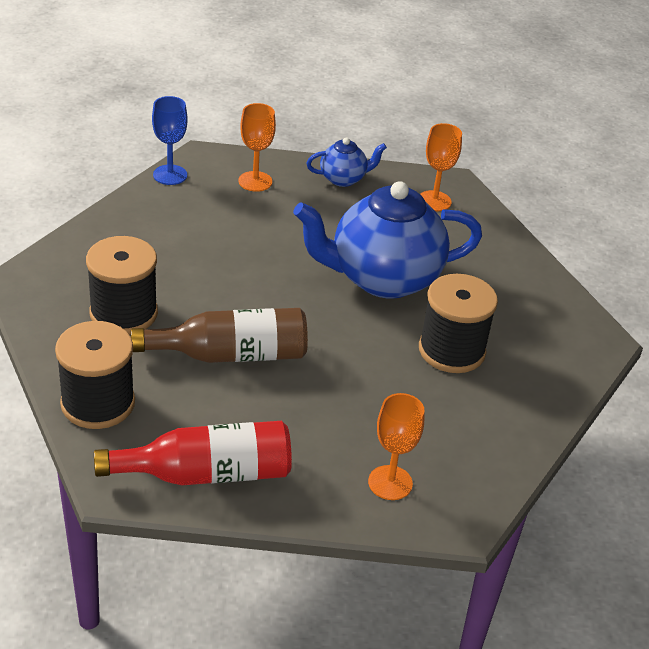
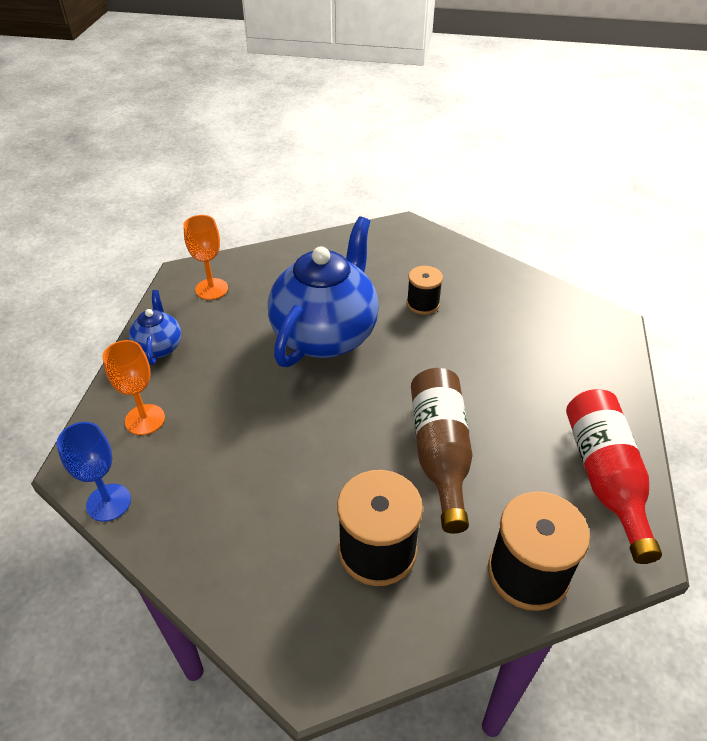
camera: 80 degrees left, 5 degrees up
blue teapot [293,181,482,299] -> blue teapot turned 150 degrees counterclockwise [268,216,379,367]
orange goblet [368,393,424,500] -> none
black spool [419,274,498,373] -> black spool [407,266,443,315], size x0.58

